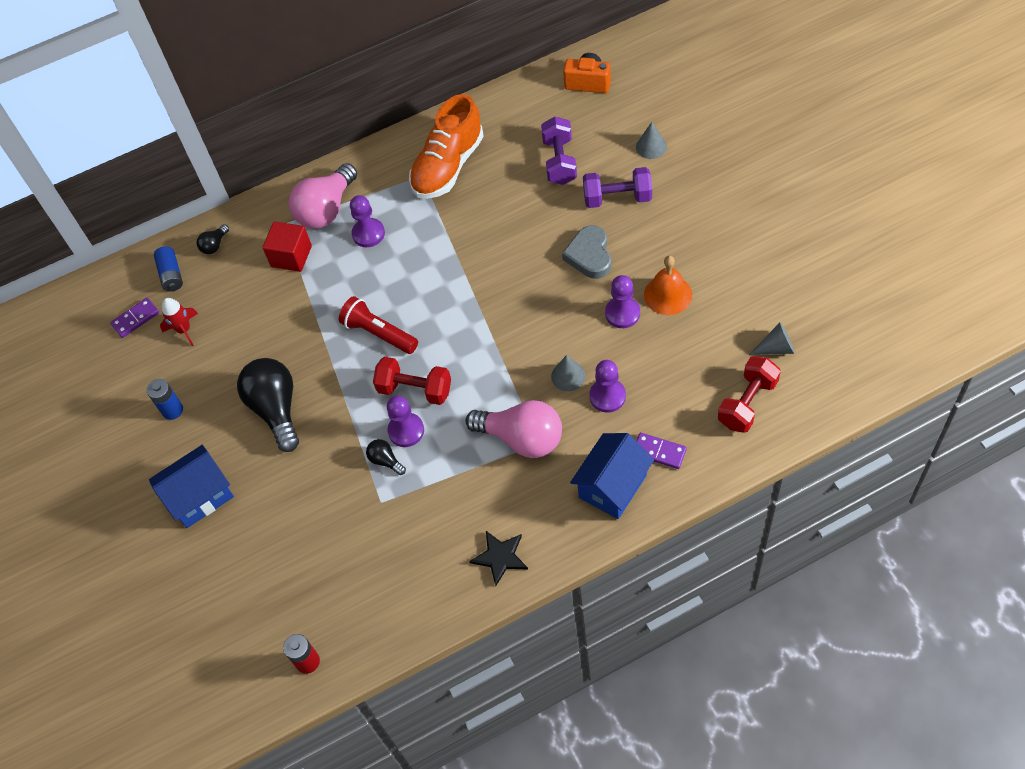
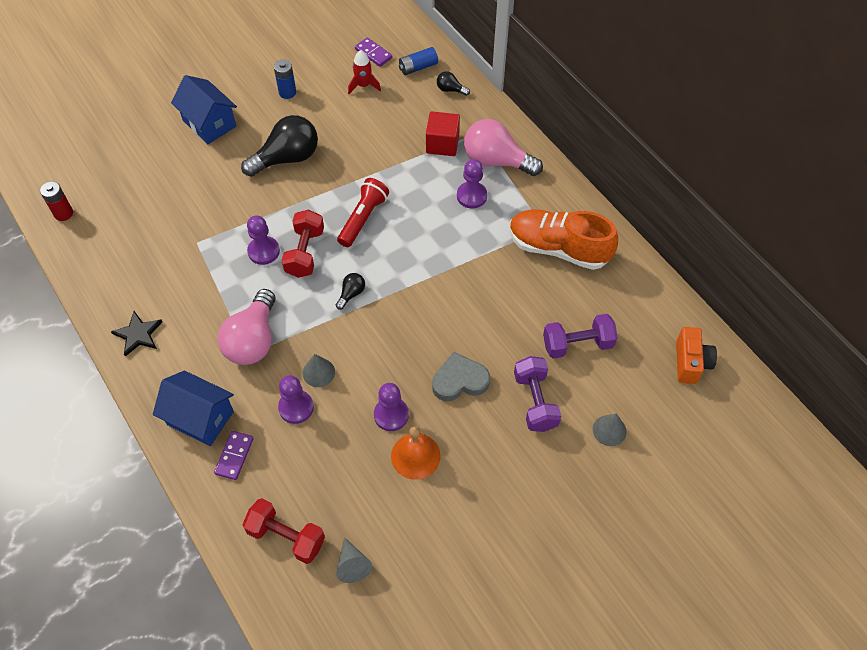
camera: 75 degrees right, 0 degrees up
black light bulb [366,439,406,475] -> black light bulb moved to [336,273,365,310]

